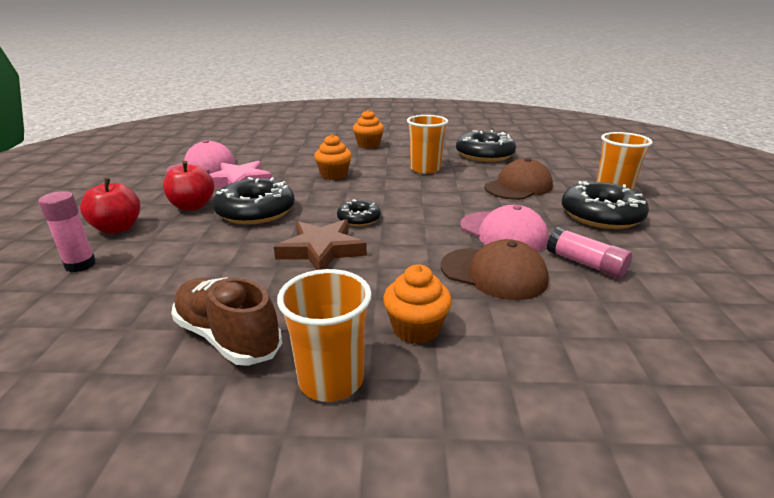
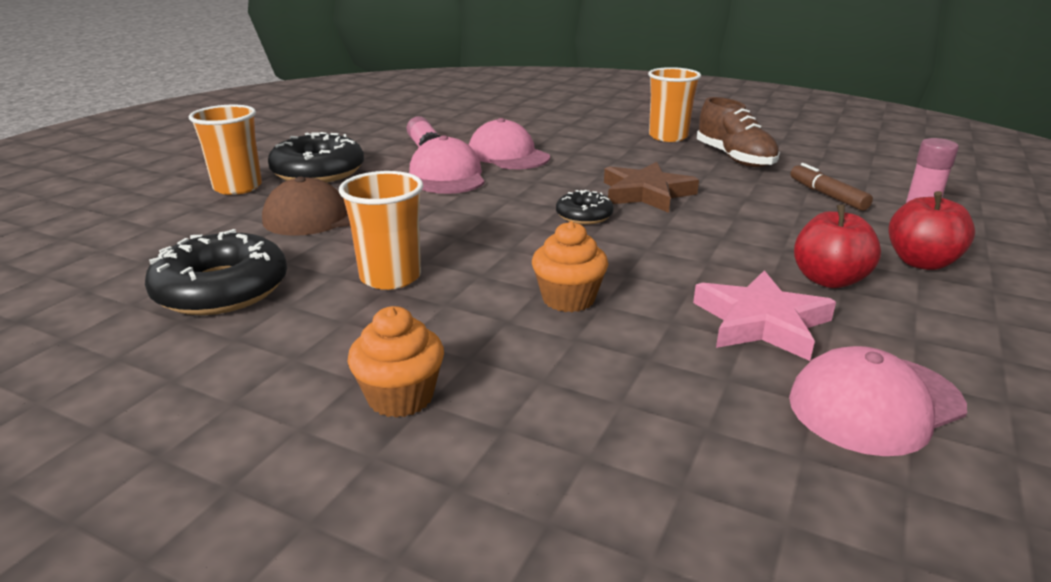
camera: 155 degrees left, 0 degrees up
black donut [213,177,295,224] -> none
orange cupcake [383,264,452,344] -> none
brown cap [441,239,549,300] -> pink cap [469,118,550,169]
none -> brown marker [791,163,873,211]

